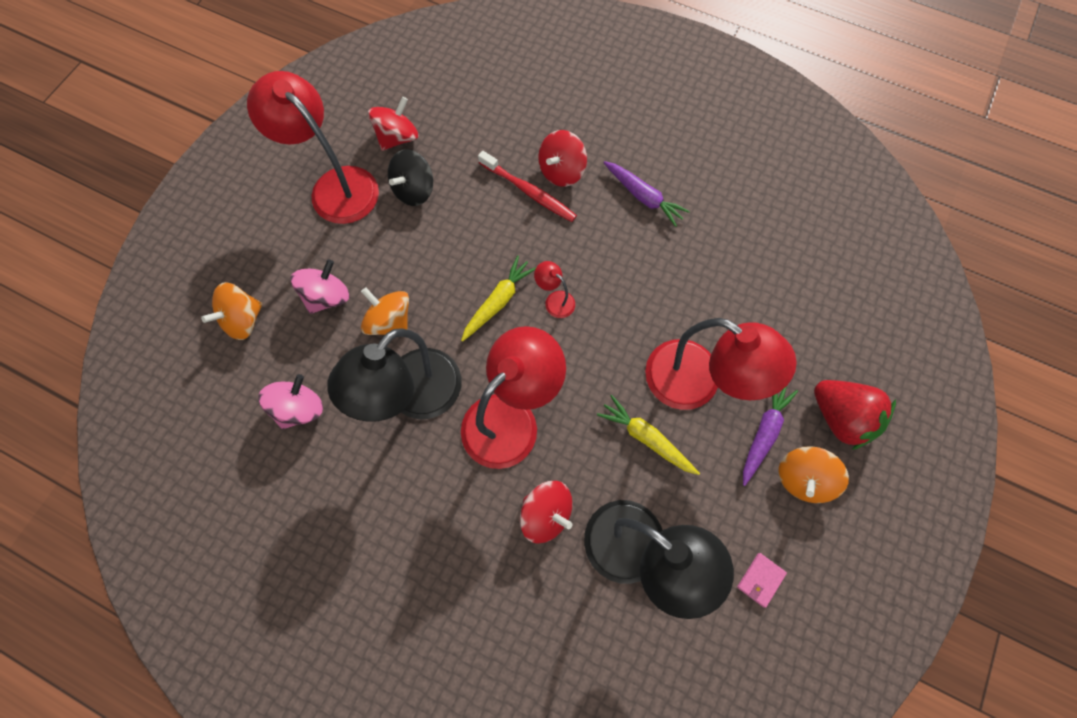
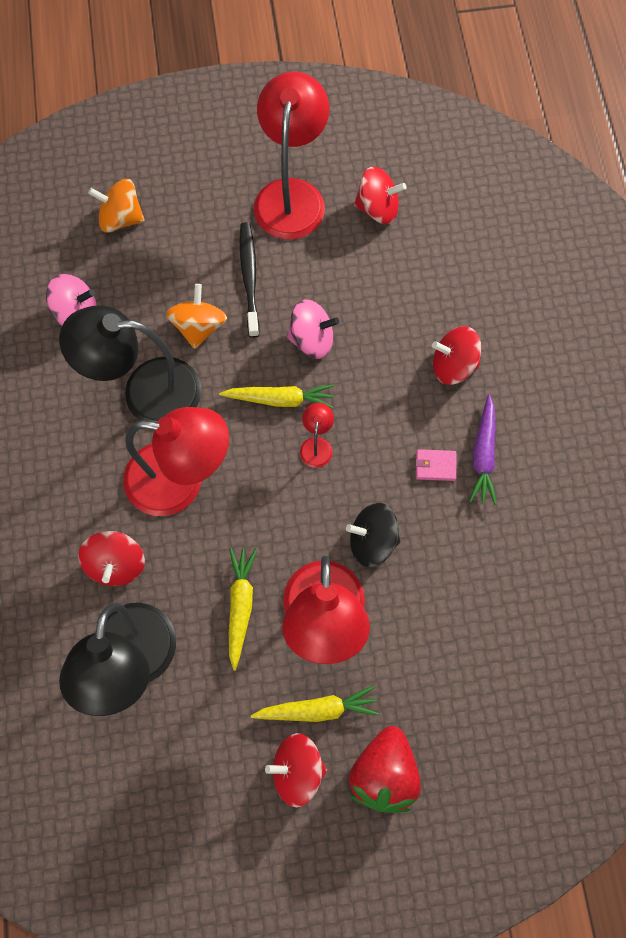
camera: 55 degrees right, 0 degrees up
pink spinning top [291,259,349,314] -> pink spinning top moved to [286,299,339,359]
black spinning top [388,149,433,206] -> black spinning top moved to [346,503,400,567]
red toothbrush [478,151,577,222] -> none
pink wallet [737,553,787,608] -> pink wallet moved to [416,449,457,481]
purple carrot [743,386,798,486] -> yellow carrot [251,686,379,722]
orange spinning top [779,446,849,503] -> red spinning top [265,733,327,807]
none -> black toothbrush [240,222,259,338]

